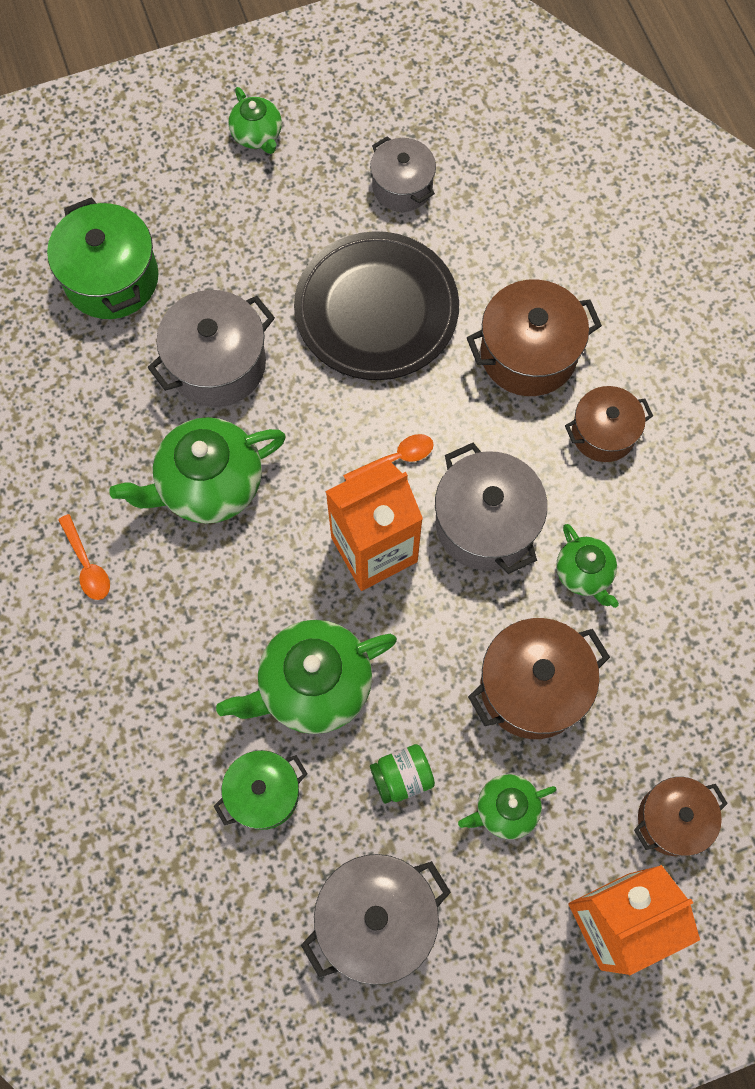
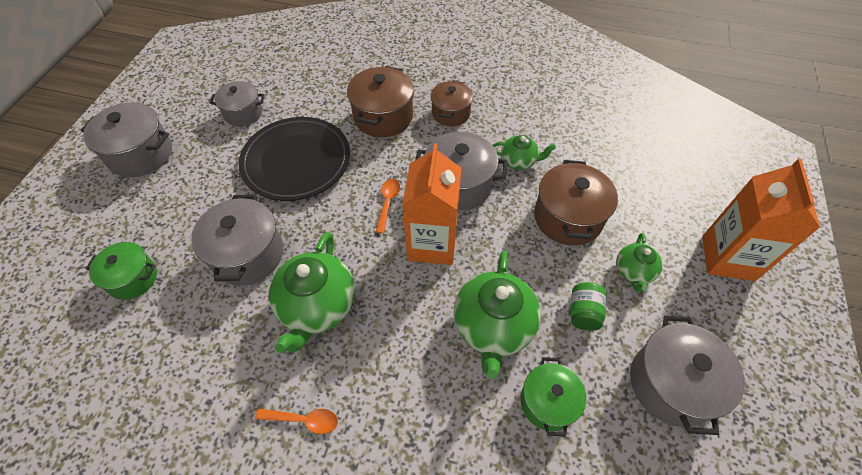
camera: 55 degrees left, 15 degrees down
green pot [47,197,159,319] -> green pot [85,242,157,300], size x0.65
green teapot [228,87,282,154] -> grey pot [81,102,172,177]
brown pot [634,777,728,856] -> none

